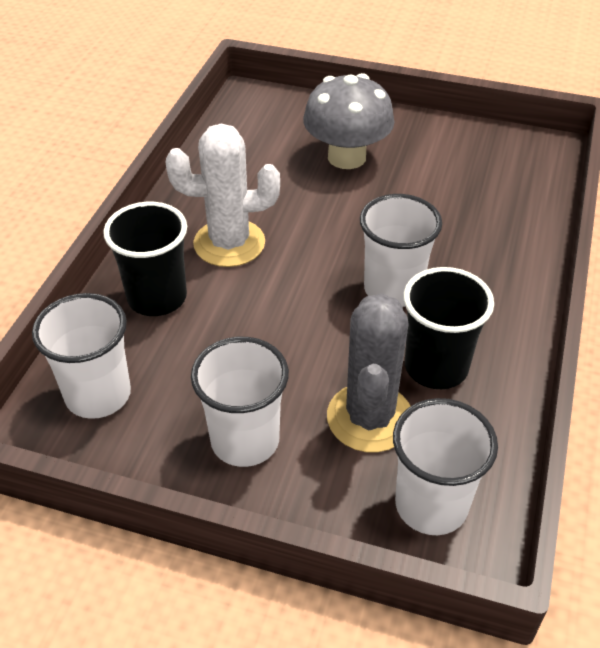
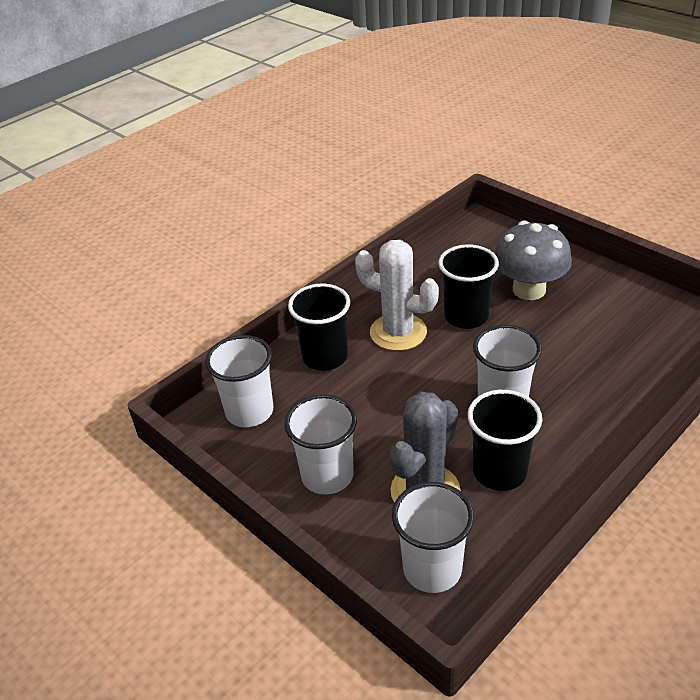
camera: 30 degrees right, 5 degrees down
none -> black cup [438,245,499,329]

